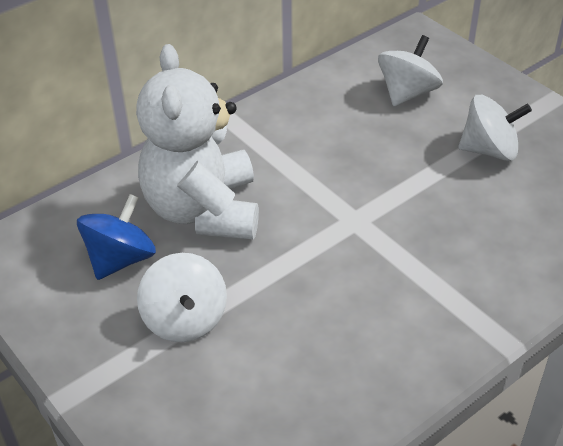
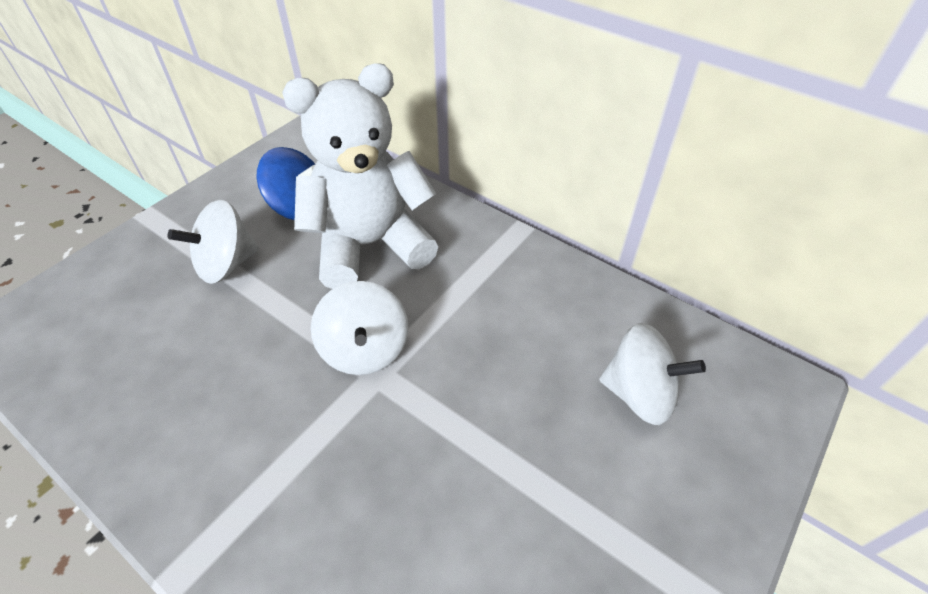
camera: 75 degrees right, 5 degrees up
white spinning top [458,95,532,161] -> white spinning top moved to [311,281,408,375]

